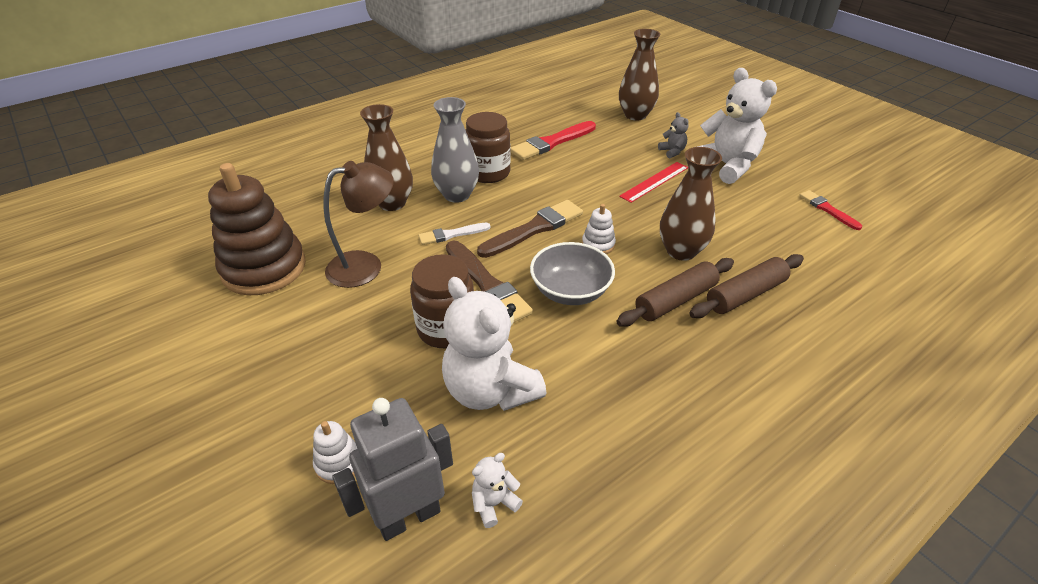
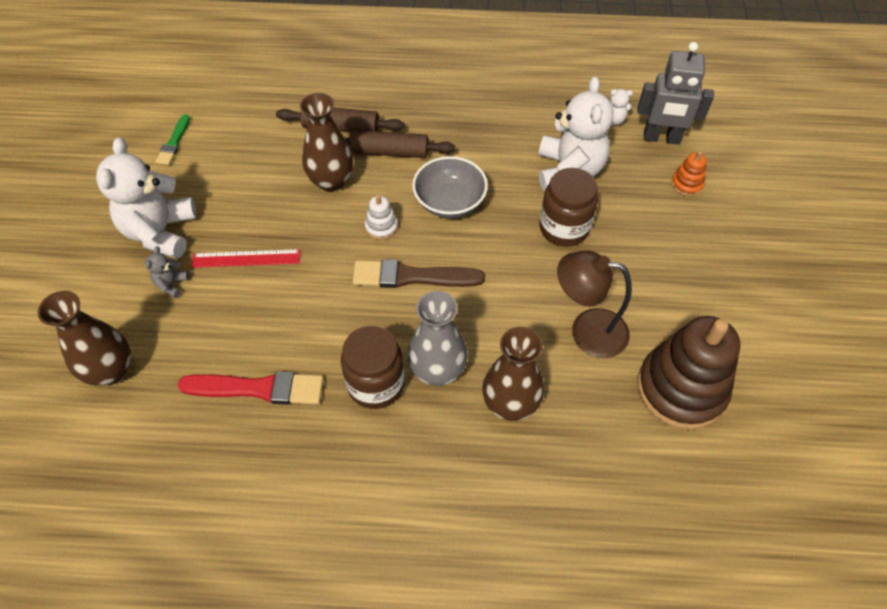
camera: 140 degrees left, 15 degrees up
white stacking toy [313,421,357,484] -> orange stacking toy [671,151,707,196]
white brush [418,223,491,245] -> none
brown brush [446,241,533,323] -> none
red brush [799,190,862,230] -> green brush [155,114,190,165]

